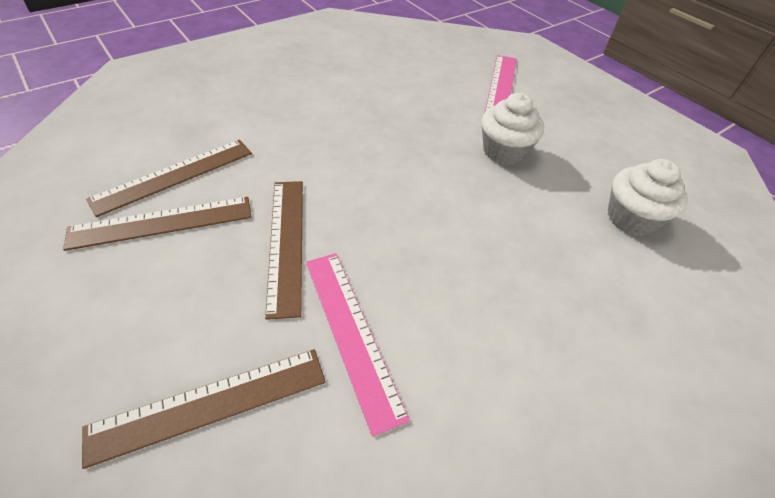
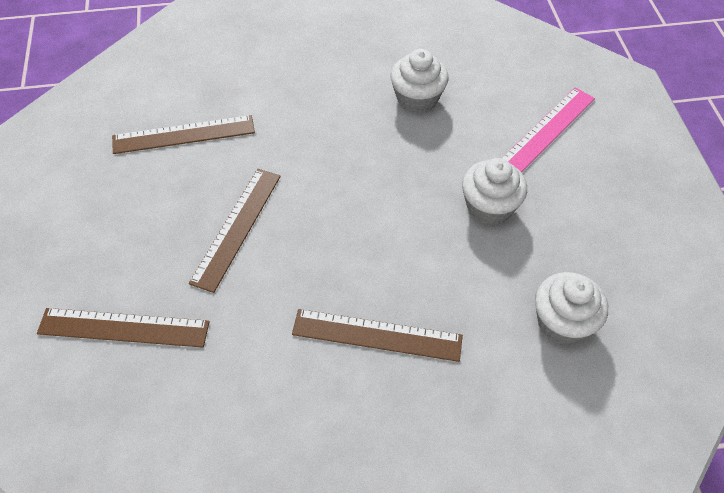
camera: 30 degrees right, 5 degrees up
brown ruler [63,197,252,251] -> brown ruler moved to [292,309,463,362]
pink ruler [306,253,410,437] -> none
none -> white cupcake [391,49,448,114]

